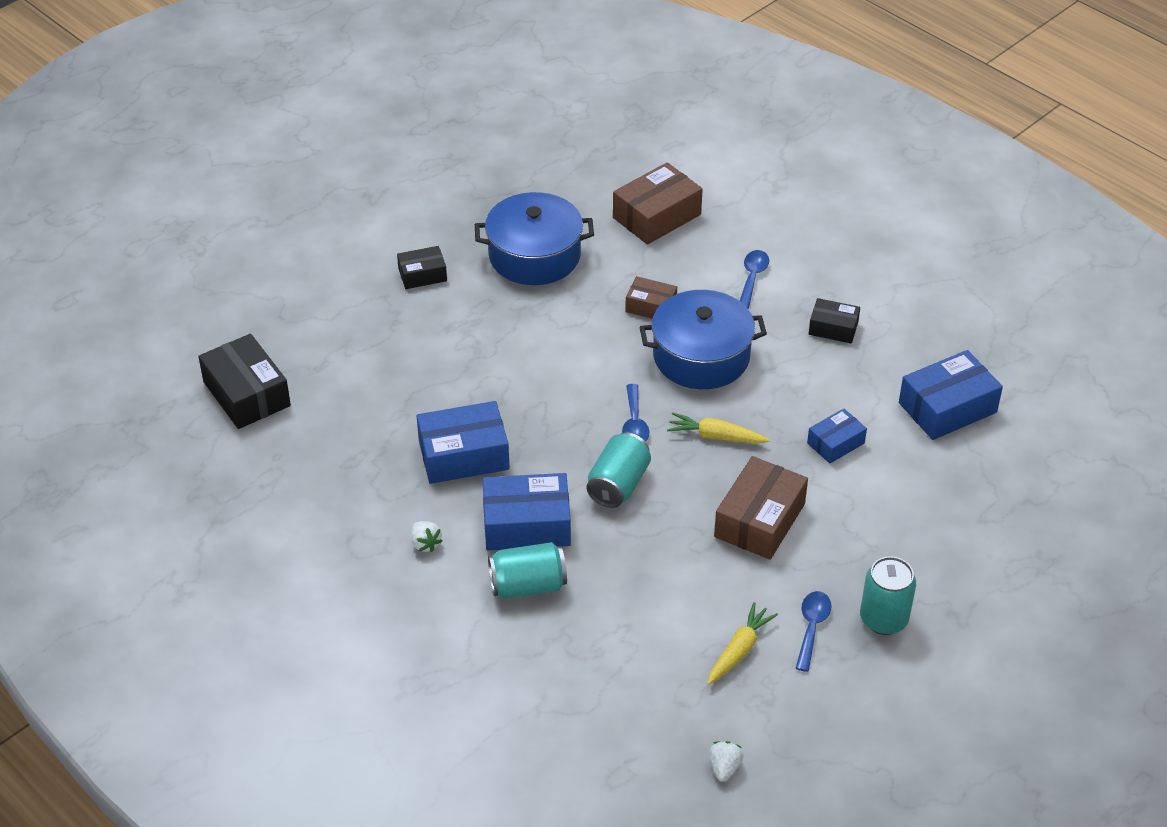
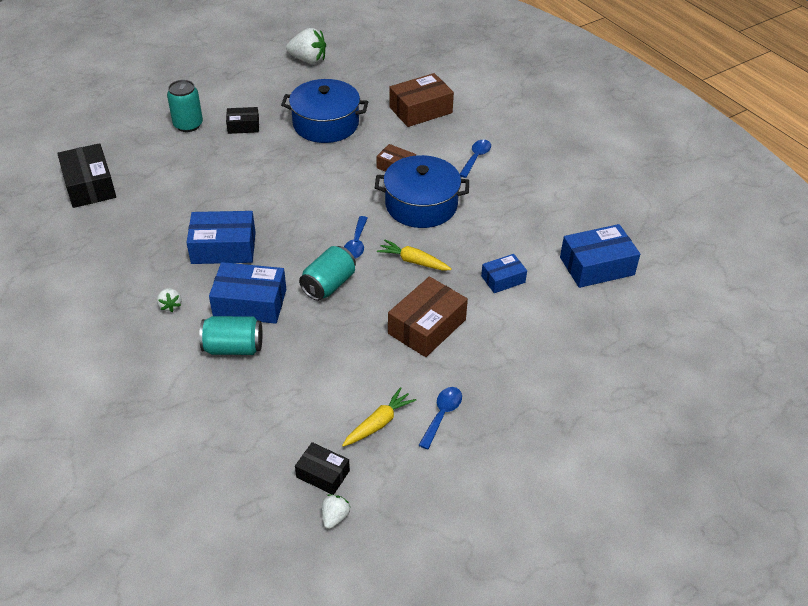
camera: 10 degrees right, 0 degrees up
black box [809,298,860,344] -> black box moved to [295,442,350,495]
turquoise can [860,556,916,635] -> turquoise can moved to [167,80,203,132]
none -> white strawberry [286,28,326,64]

